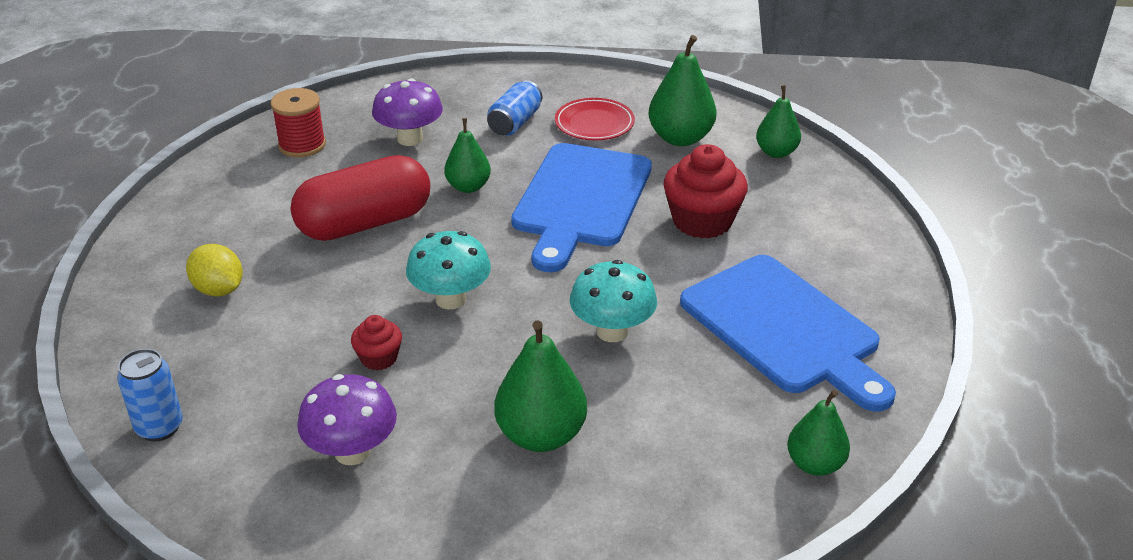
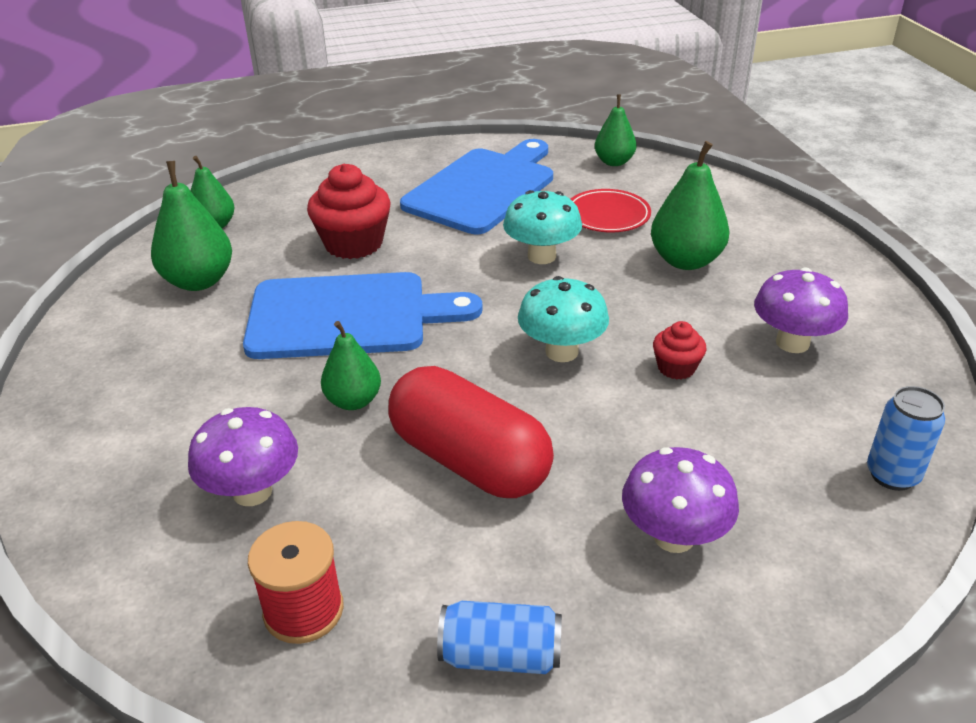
camera: 110 degrees left, 0 degrees up
yellow lemon [186,244,243,296] -> purple mushroom [622,447,739,553]
blue can [487,80,542,136] -> blue can moved to [437,601,562,674]
red plate [555,98,635,140] -> red plate moved to [571,189,651,232]

